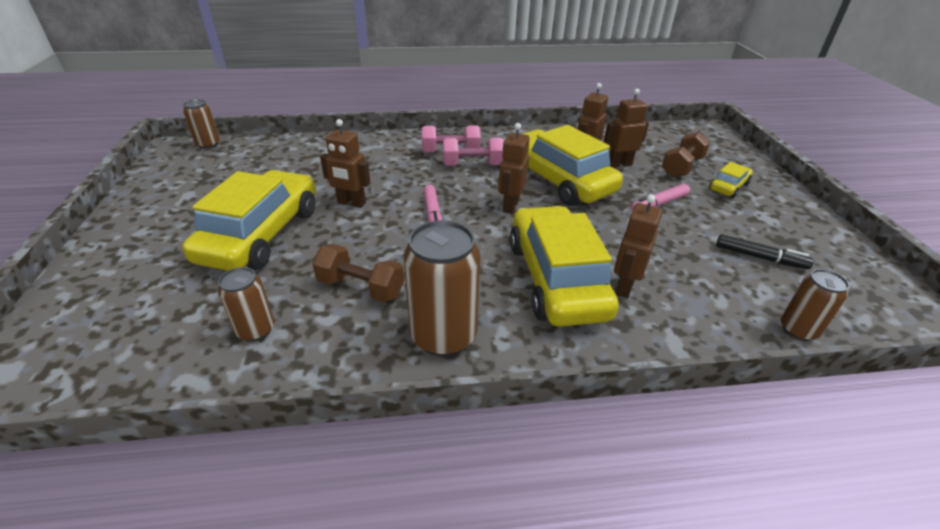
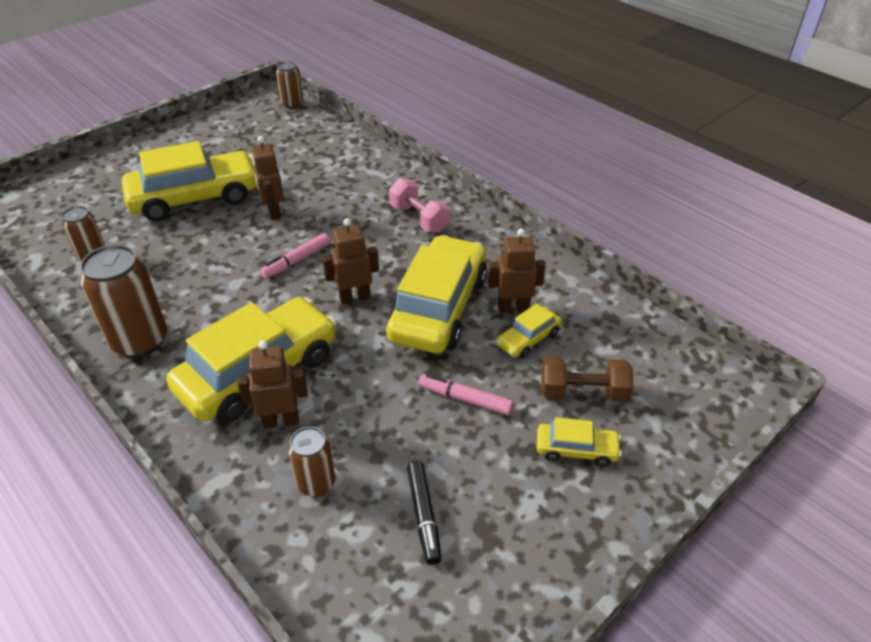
camera: 55 degrees right, 5 degrees up
brown dumbbell [312,244,404,302] -> none
pink dumbbell [443,138,504,166] -> none
brown robot [604,89,649,168] -> yellow car [496,303,562,358]
brown can [781,269,850,341] -> brown can moved to [288,427,335,496]

